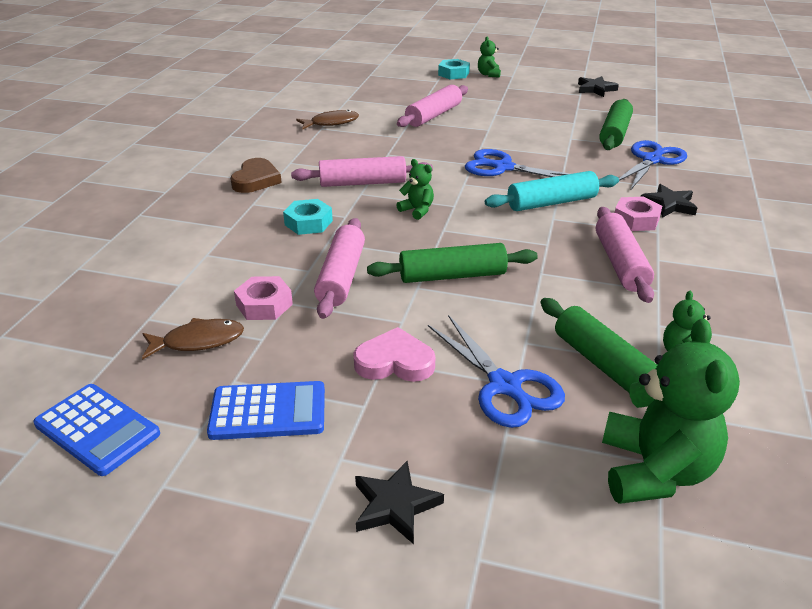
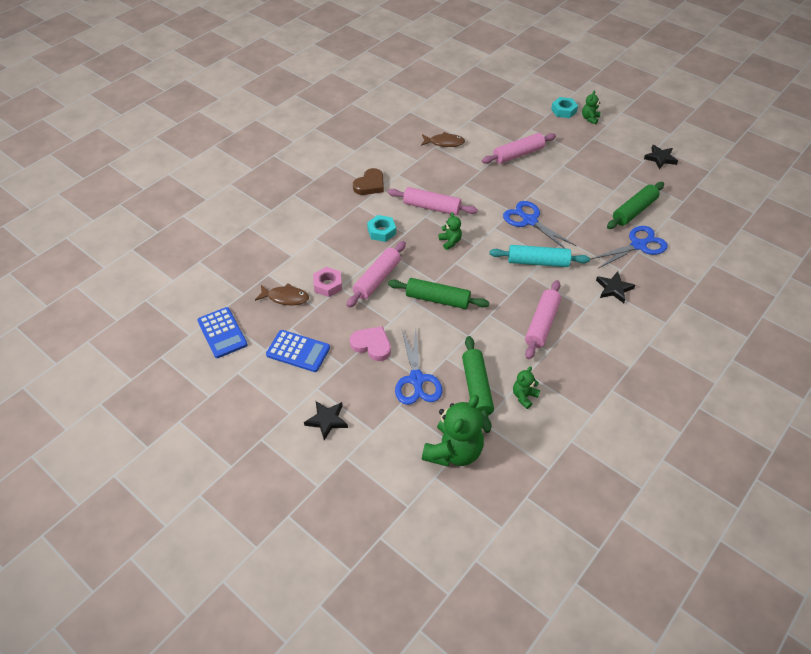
camera: 25 degrees right, 15 degrees up
pink nut [615,197,662,231] -> none

